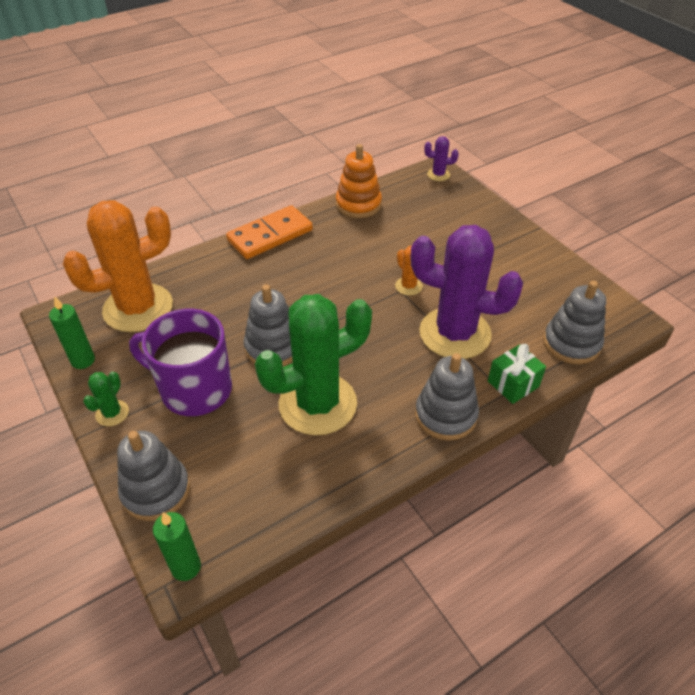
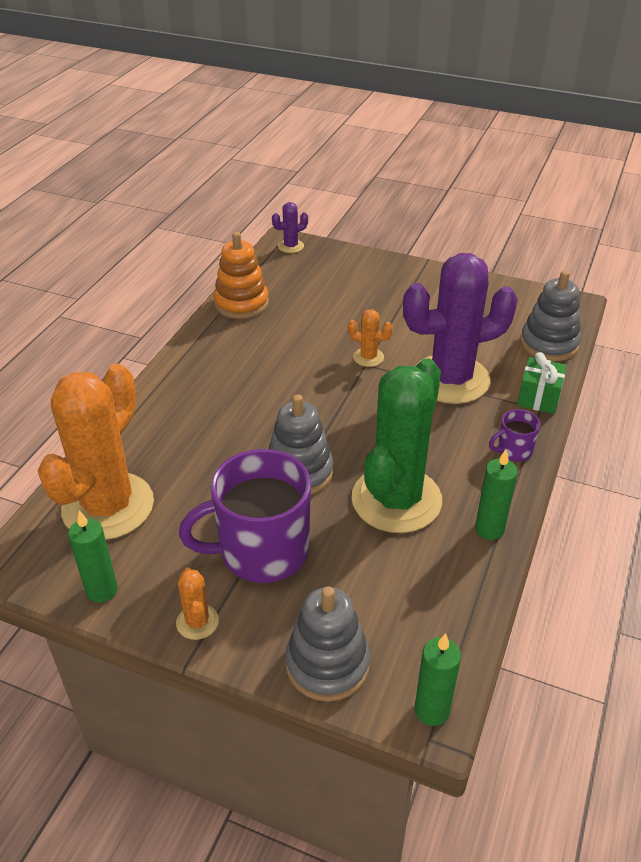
camera: 35 degrees left, 5 degrees down
green cactus [83,371,129,426] -> orange cactus [176,567,219,640]
orange domino [226,205,313,259] -> none
grey stacking toy [415,353,479,441] -> purple mug [489,409,541,462]
none -> green candle [475,449,518,540]

